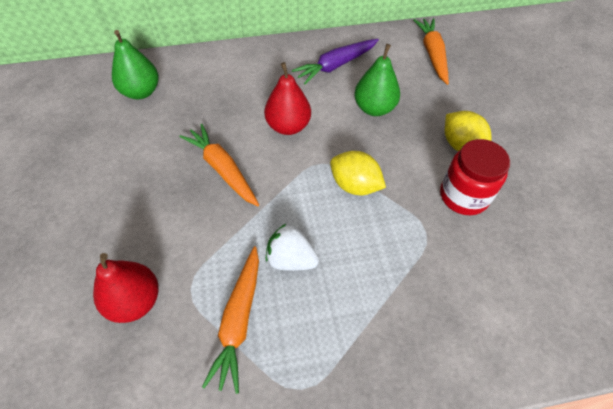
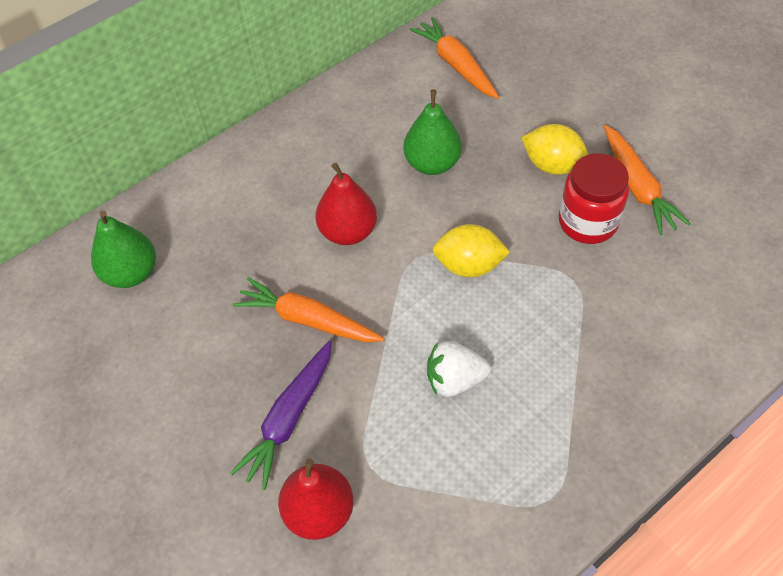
camera: 25 degrees left, 0 degrees up
orange carrot [202,246,259,394] -> orange carrot moved to [604,125,691,235]
purple carrot [292,39,379,84] -> purple carrot moved to [230,341,332,490]

